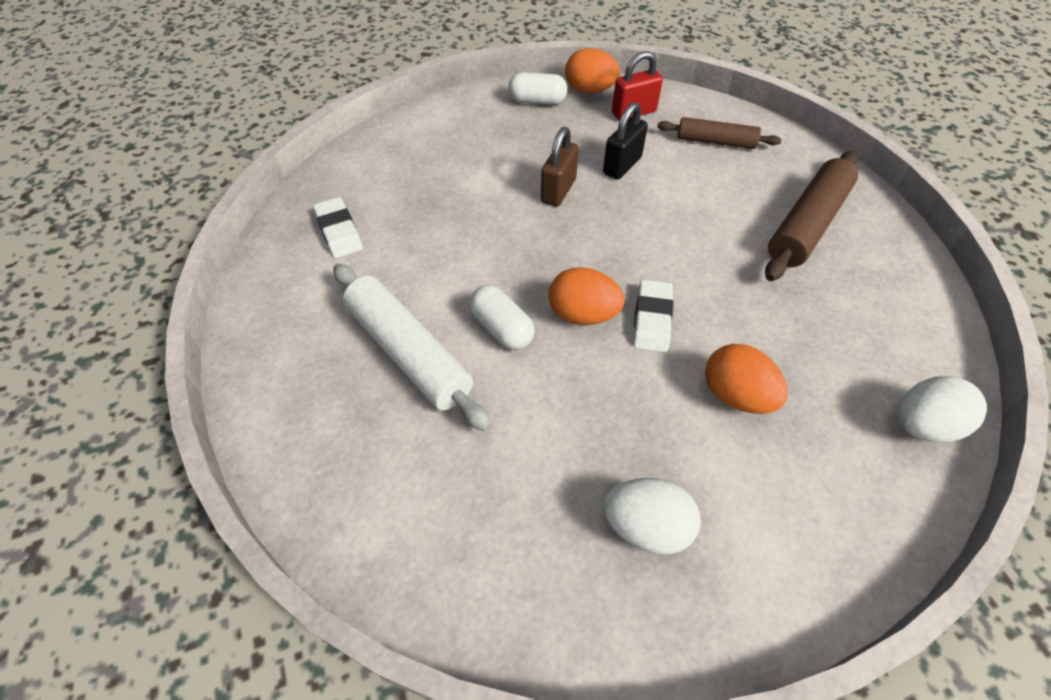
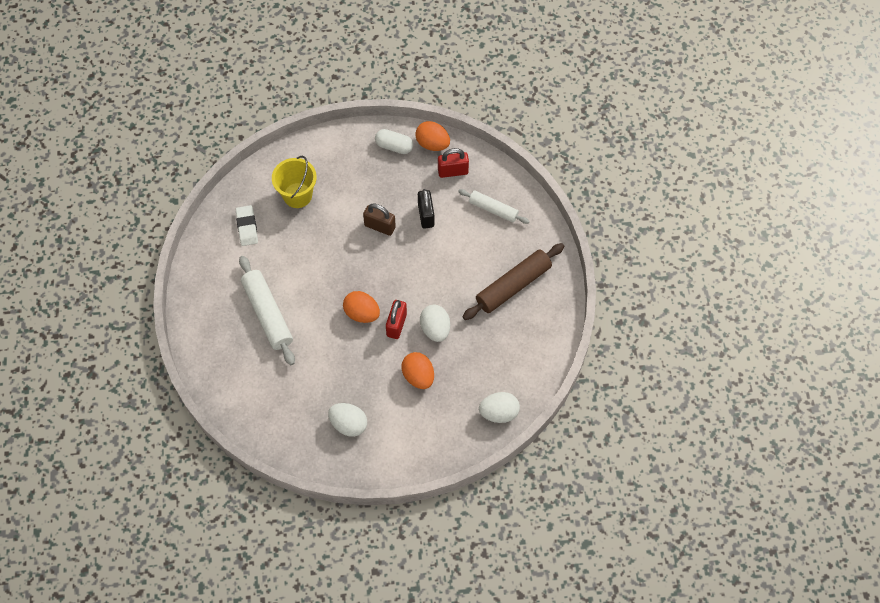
camera: 15 degrees right, 10 degrees up
white capsule [469,285,535,350] -> none
brown padlock [541,127,579,207] -> brown padlock turned 75 degrees clockwise [363,204,396,236]
black padlock [603,102,648,179] -> black padlock turned 60 degrees counterclockwise [418,189,434,229]
white eraser [634,279,673,352] -> red padlock [386,300,407,339]
brown rolling pin [657,117,781,149] -> white rolling pin [458,189,530,224]
none -> yellow bucket [272,156,317,208]
none -> white egg [420,305,450,342]

